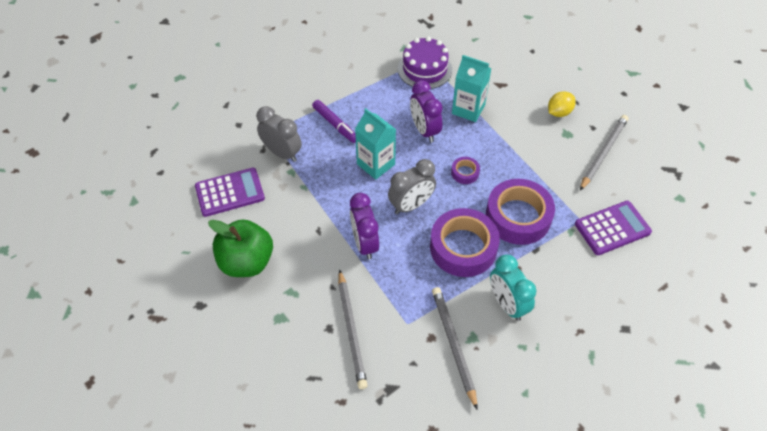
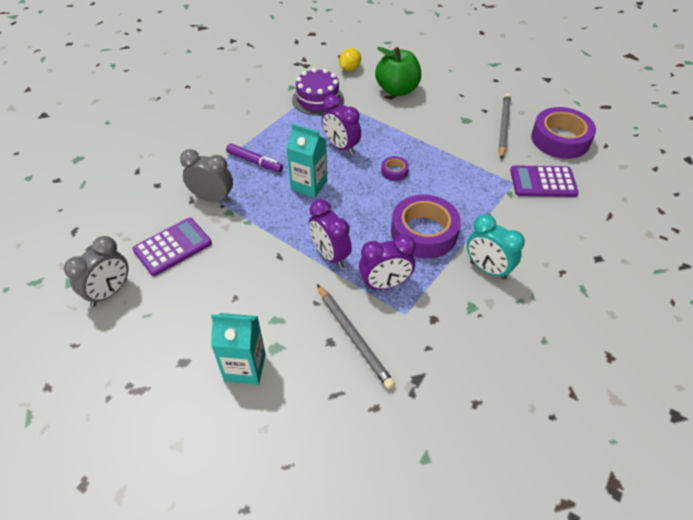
camera: 20 degrees left, 5 degrees down
green apple [208,219,273,277] -> green apple moved to [375,47,421,96]
grey clock [388,159,436,214] -> grey clock moved to [64,236,128,306]
grey pencil [432,287,477,409] -> none
turquoise carton [452,55,492,122] -> turquoise carton moved to [211,313,266,385]
purple tape [486,179,555,245] -> purple tape moved to [531,107,596,159]
yellow lemon [548,91,576,117] -> yellow lemon moved to [339,48,361,71]
purple calculator [575,201,652,255] -> purple calculator turned 135 degrees counterclockwise [510,165,579,197]
none -> purple clock [359,234,416,289]

